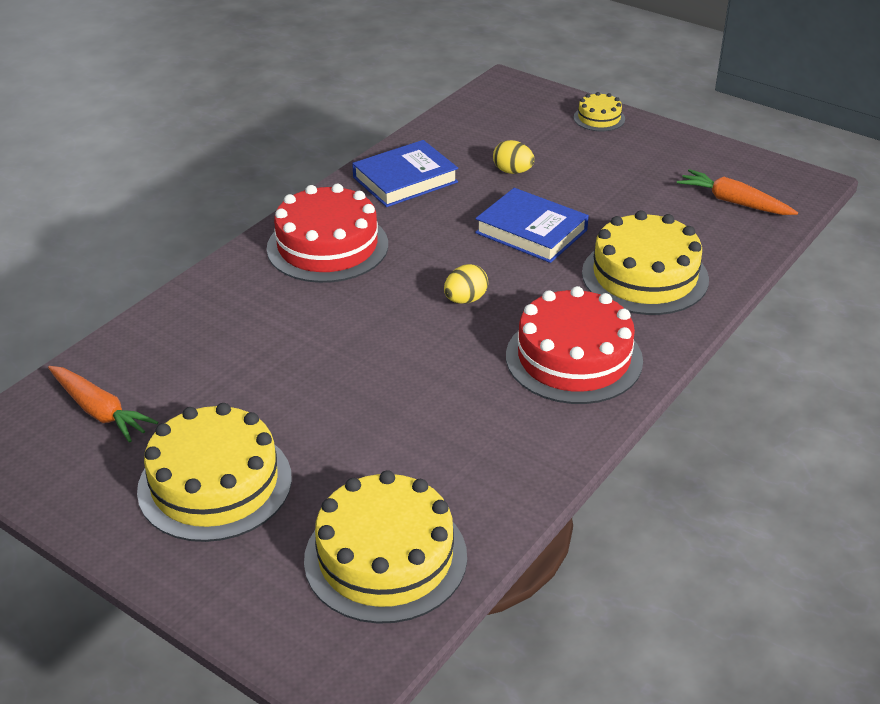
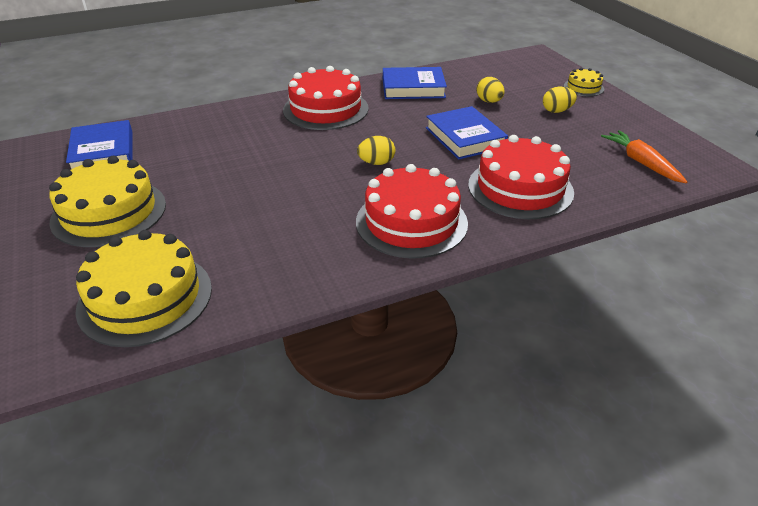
camera: 30 degrees right, 0 degrees up
orange carrot [48,366,158,443] -> blue book [66,120,133,169]
yellow cake [582,210,709,315] -> red cake [468,135,574,219]
none -> yellow egg [543,87,577,113]

